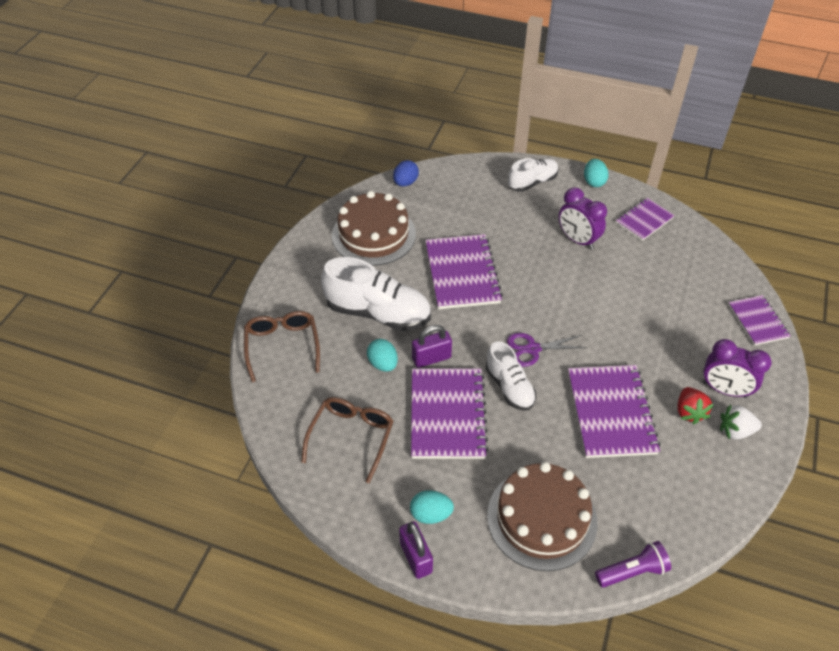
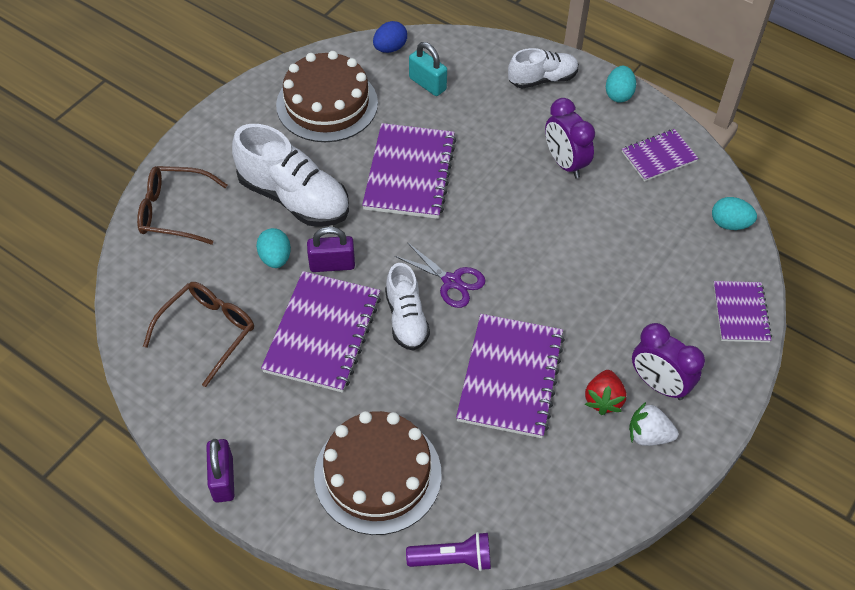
camera: 15 degrees right, 5 degrees up
brown glasses [244,311,320,382] -> brown glasses turned 90 degrees counterclockwise [137,166,227,245]
turquoise egg [410,490,454,524] -> turquoise egg moved to [712,197,757,230]
purple scissors [507,333,587,367] -> purple scissors turned 150 degrees counterclockwise [395,242,486,308]
none -> turquoise padlock [409,42,447,96]

